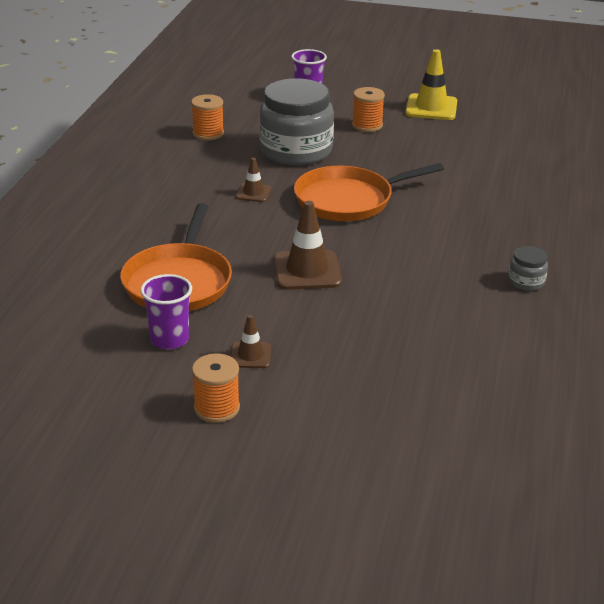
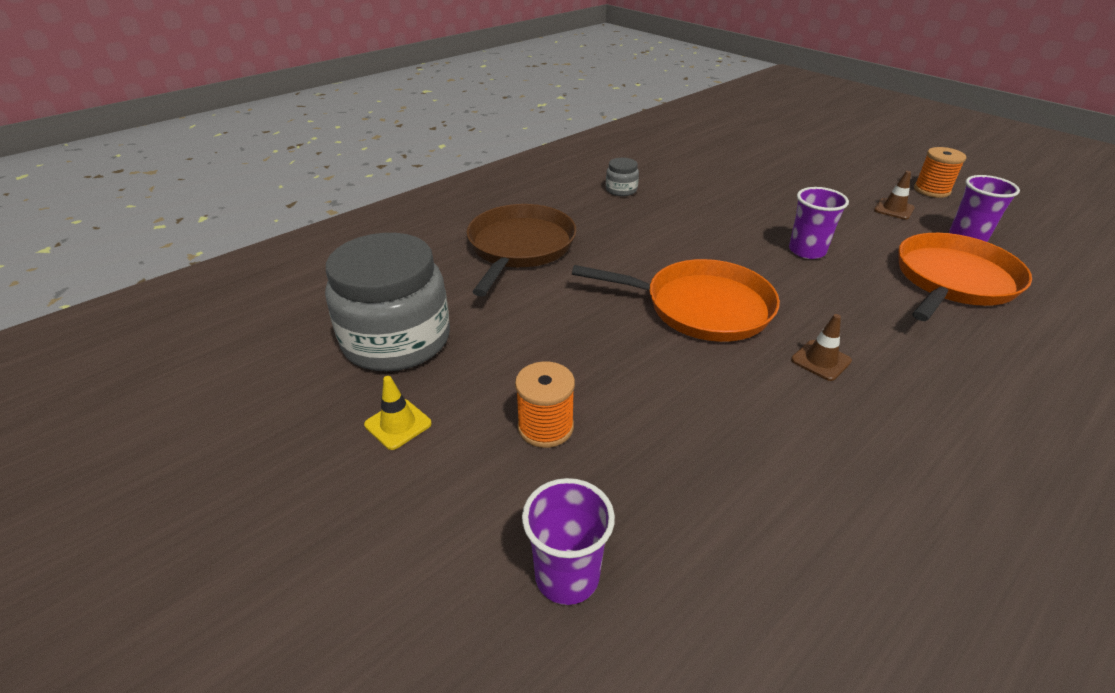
camera: 145 degrees left, 5 degrees up
orange spool [191,94,224,140] -> none
grey jar [259,78,334,166] -> grey jar moved to [325,233,450,372]
brown traffic cone [274,201,342,290] -> purple cup [789,187,849,259]
yellow traffic cone [405,49,457,120] -> yellow traffic cone [364,376,432,450], size x0.56
none -> brown pan [467,204,577,296]

